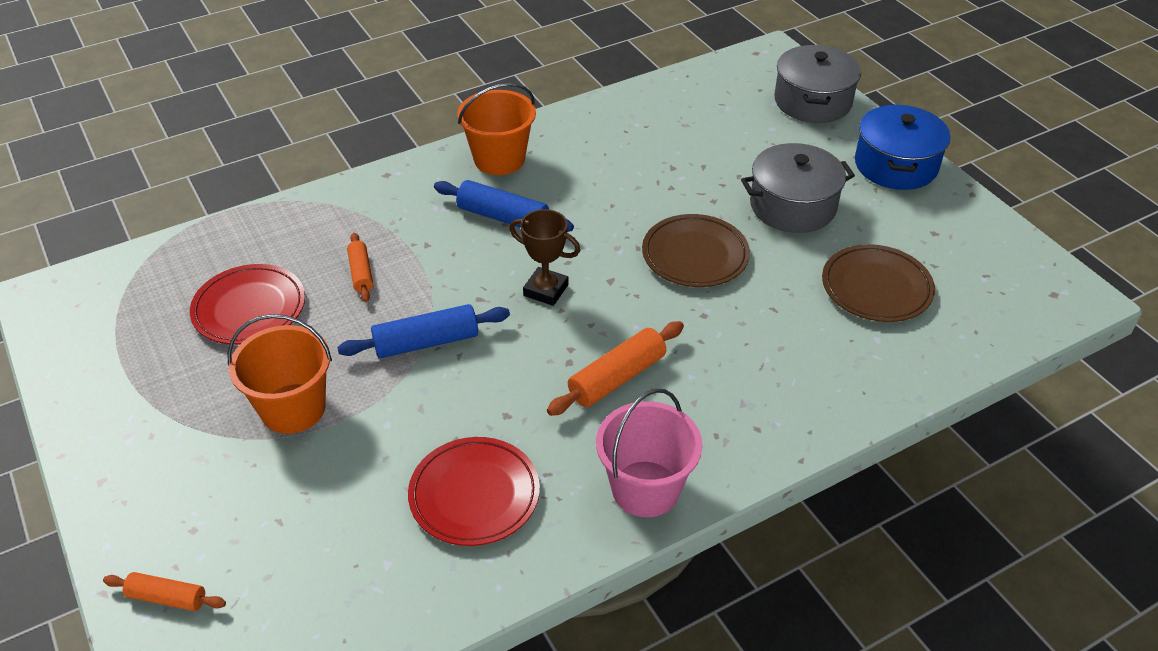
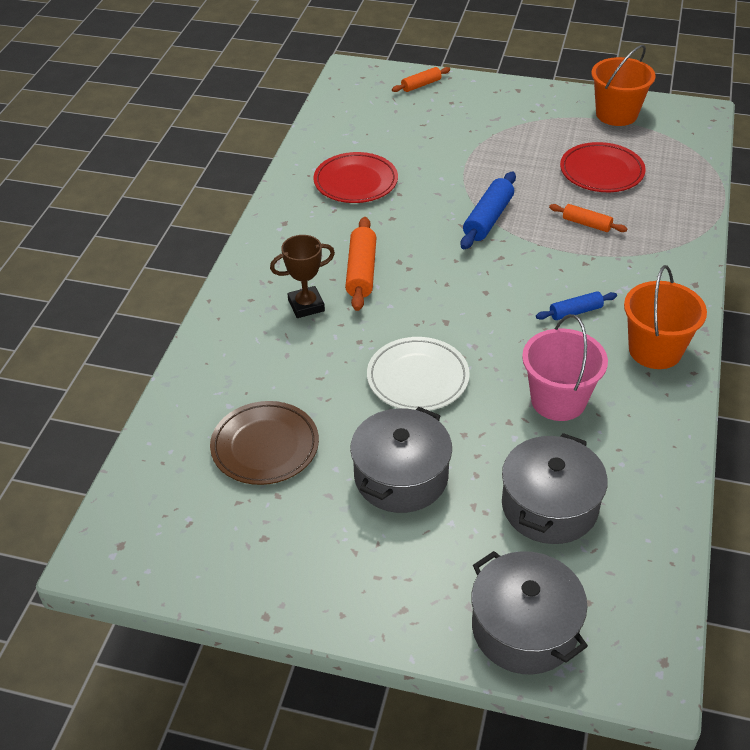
camera: 135 degrees right, 0 degrees up
orange bucket [227,314,332,434] -> orange bucket moved to [591,45,656,126]
blue rolling pin [434,180,574,232] -> blue rolling pin [536,291,617,320], size x0.62
brown trophy [509,209,580,306] -> brown trophy moved to [270,235,335,318]
pink bucket [596,388,702,517] -> pink bucket moved to [522,314,608,421]
brown plate [642,214,750,287] -> white plate [367,337,470,411]
blue pot [855,104,951,190] -> none
none -> grey pot [502,433,608,544]

